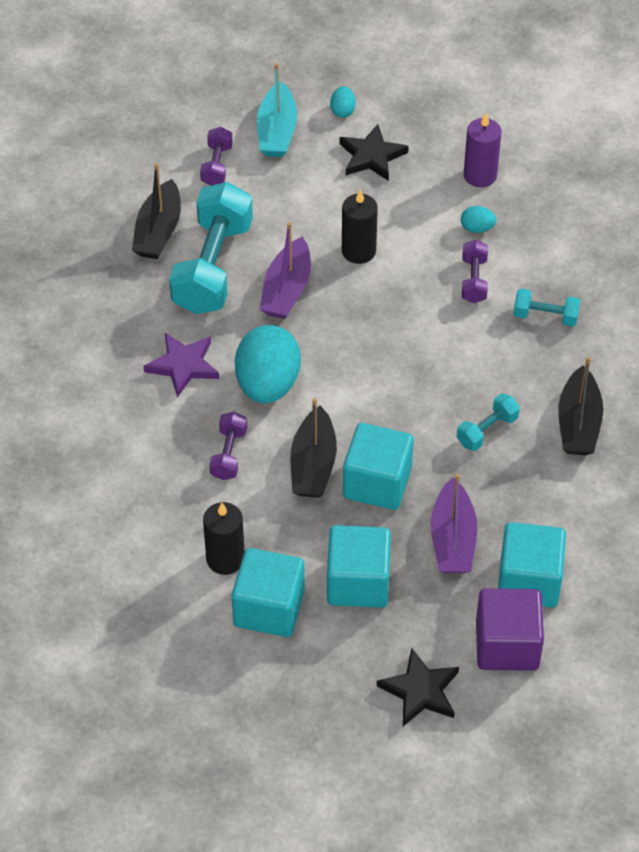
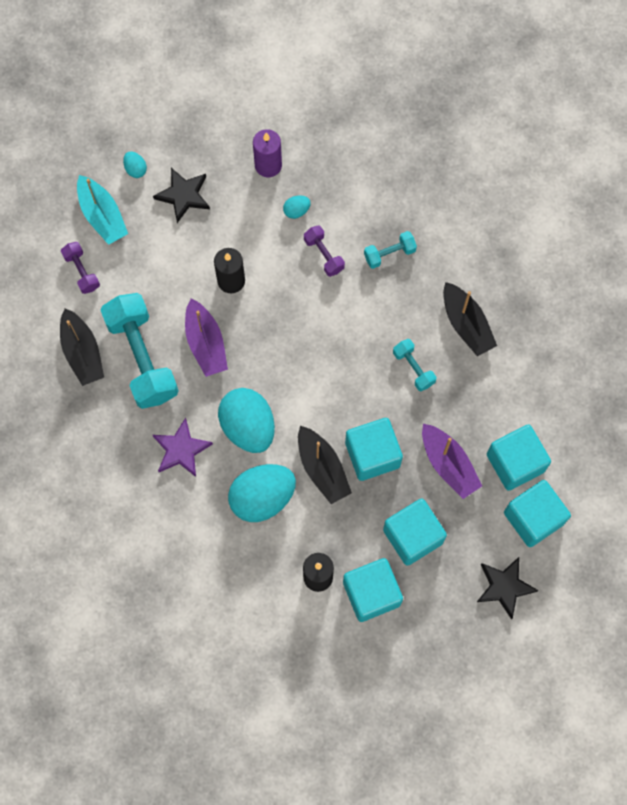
camera: 35 degrees left, 20 degrees up
purple dumbbell [209,412,247,480] -> turquoise egg [228,464,296,522]
turquoise dumbbell [457,393,520,451] -> turquoise dumbbell turned 45 degrees counterclockwise [393,339,436,391]
purple cube [476,588,544,671] -> turquoise cube [504,480,571,547]

